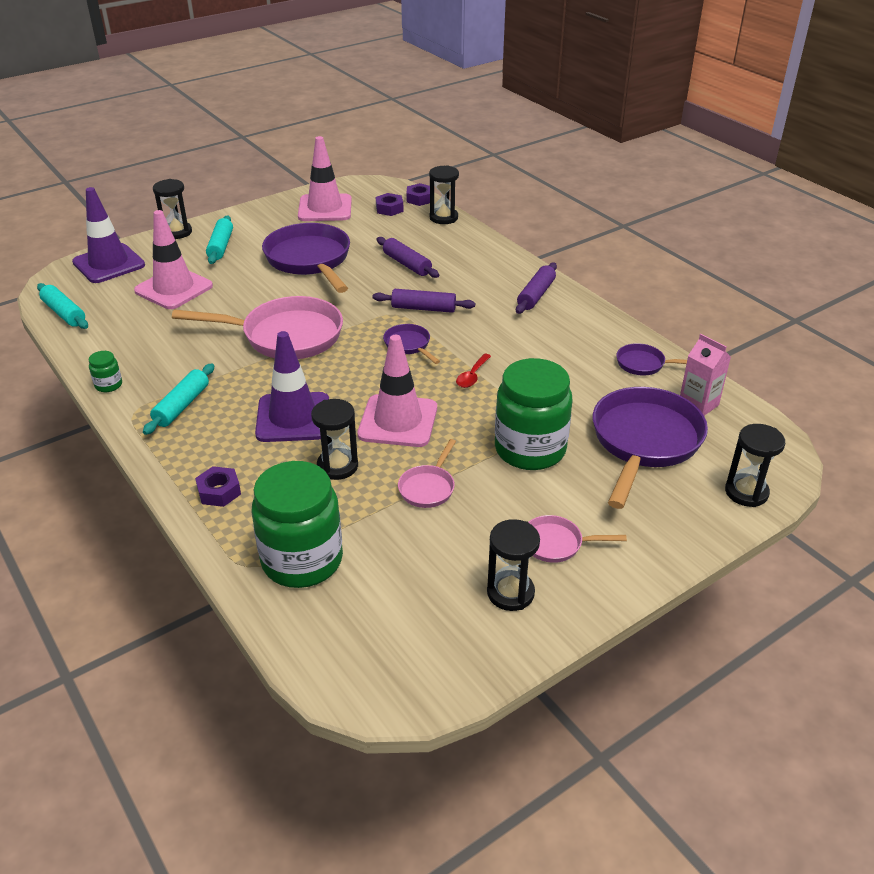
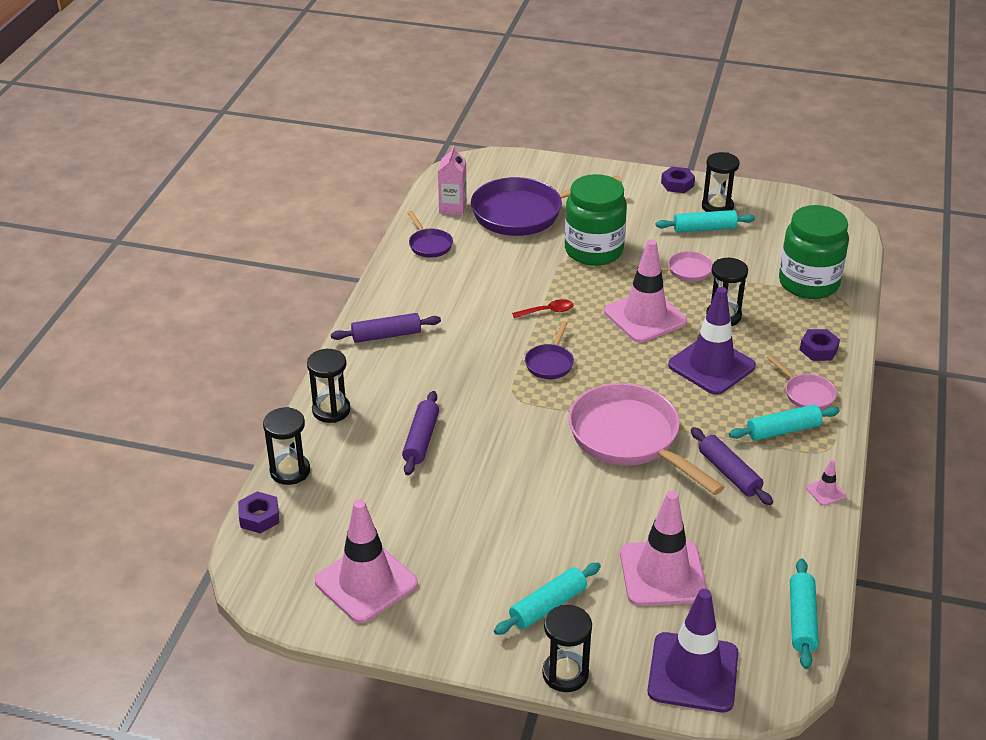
camera: 130 degrees left, 0 degrees up
green jar [89,351,122,392] -> pink traffic cone [806,460,846,506]
purple pan [262,223,350,293] -> none
purple rolling pin [373,289,475,313] -> purple rolling pin moved to [691,427,773,505]
purple nut [376,193,404,216] -> purple nut moved to [661,167,695,193]
pink pan [529,515,627,563] -> pink pan moved to [766,355,837,410]
black hourglass [725,424,785,507] -> black hourglass moved to [307,349,350,423]
none -> turquoise rolling pin [656,210,755,233]

